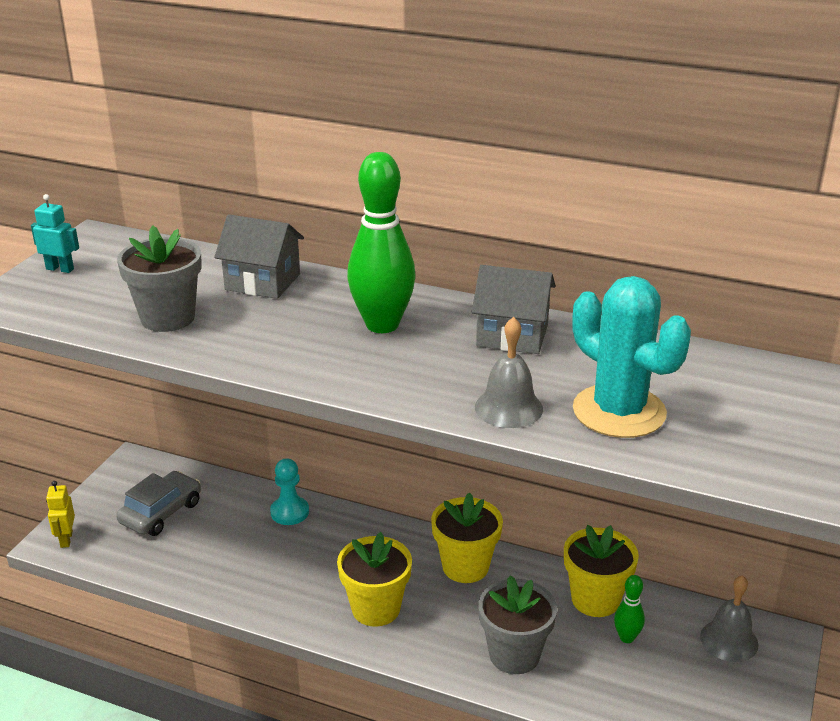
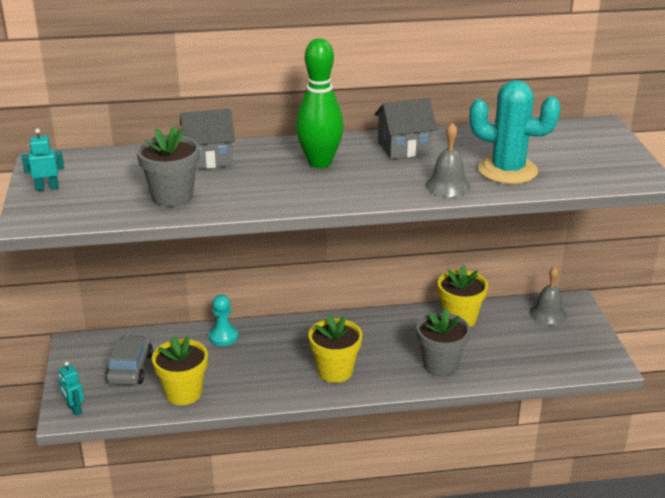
camera: 30 degrees left, 0 degrees up
yellow robot [46,481,75,548] -> turquoise robot [58,362,84,416]
yellow flower pot [431,492,503,583] -> yellow flower pot moved to [152,336,208,405]
green bowling pin [614,575,645,643] -> none

